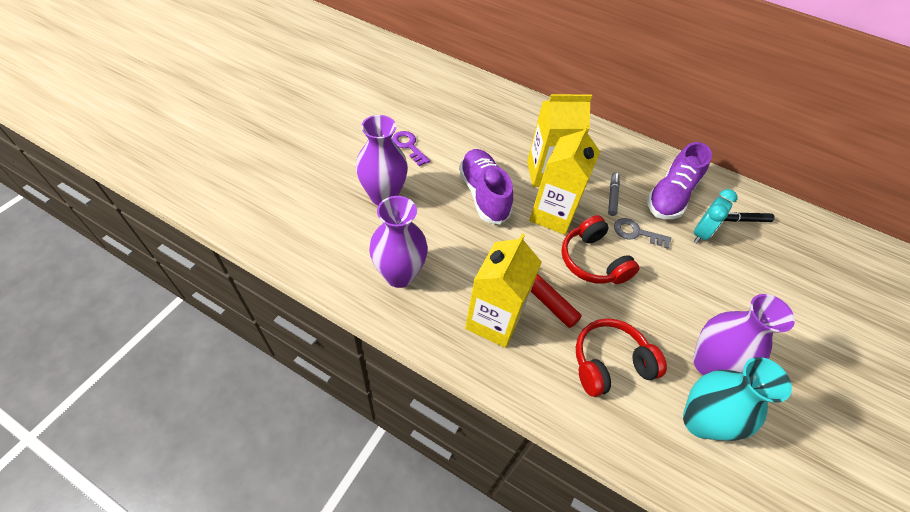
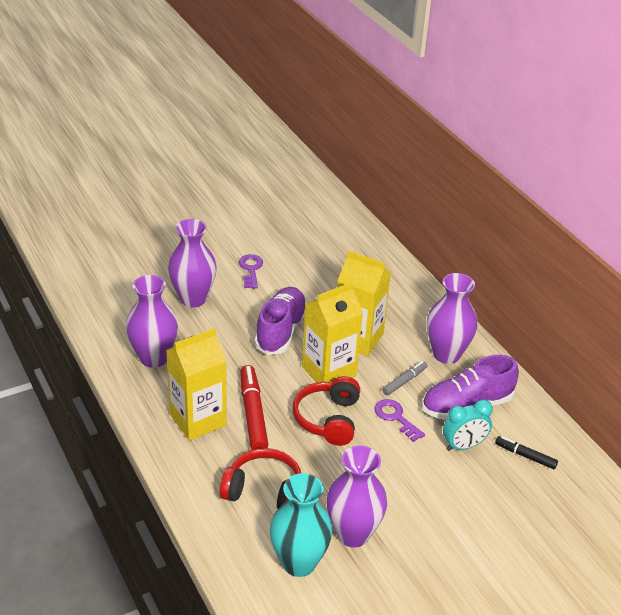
camera: 35 degrees right, 15 degrees down
grey key [614,218,671,249] -> purple key [374,399,425,442]
none -> purple vase [427,273,477,364]

